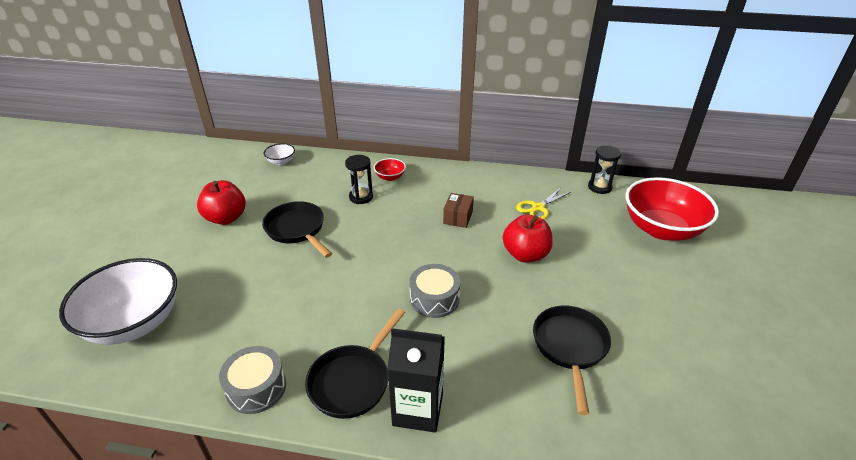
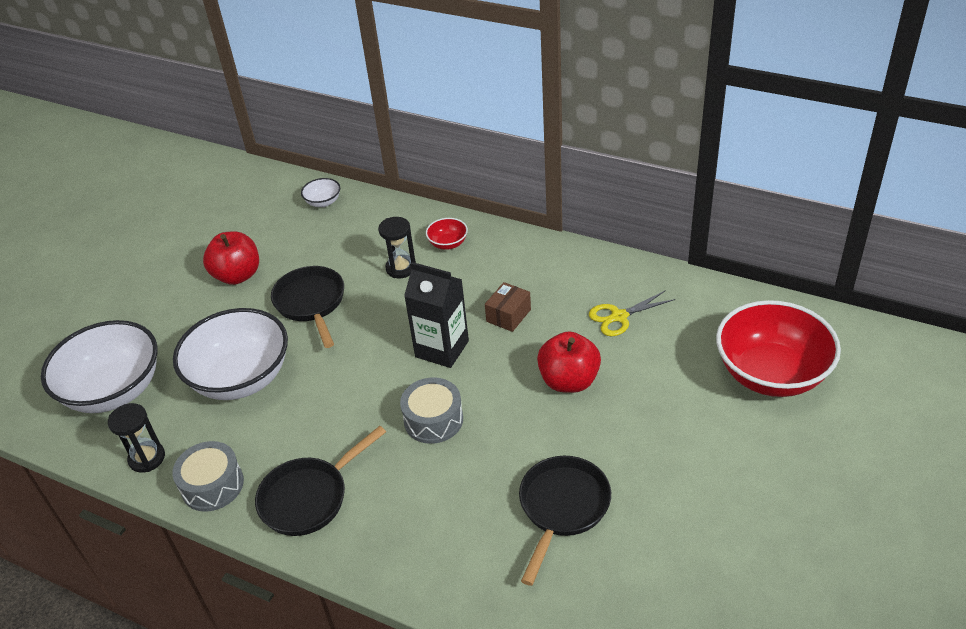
camera: 20 degrees right, 5 degrees up
black carton [387,328,445,433] -> black carton moved to [404,262,469,368]
black hourglass [588,146,621,194] -> black hourglass moved to [108,403,165,473]
none -> white bowl [173,308,288,400]

